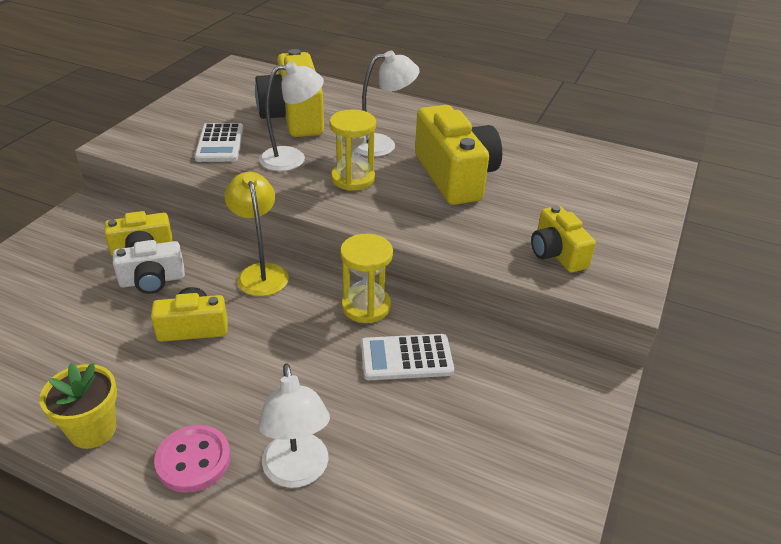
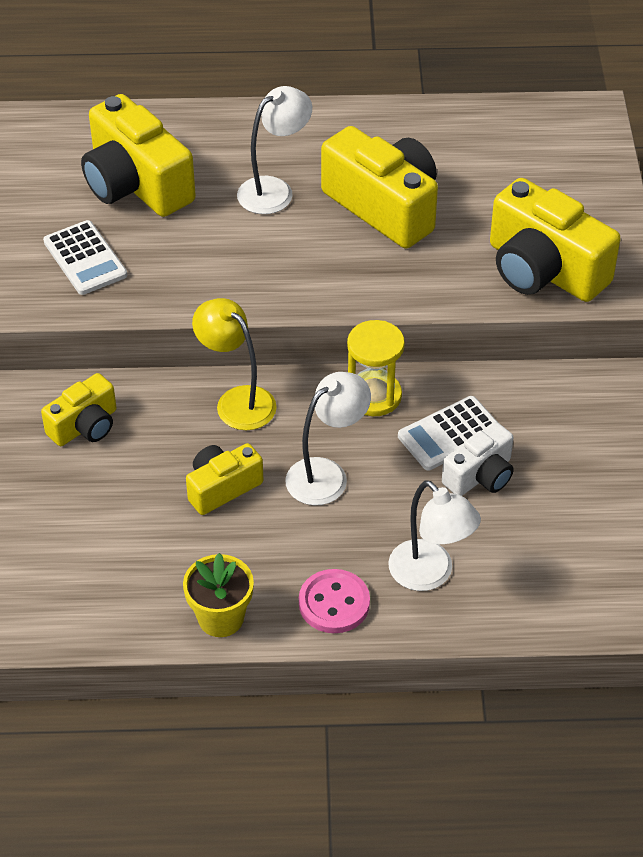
camera: 25 degrees left, 10 degrees up
white camera [113,240,185,294] -> white camera moved to [442,422,514,496]
white lamp [259,62,324,171] -> white lamp moved to [285,372,371,505]
yellow hourglass [329,110,376,191] -> none
yellow camera [531,205,596,273] -> yellow camera [490,178,621,302], size x1.78

